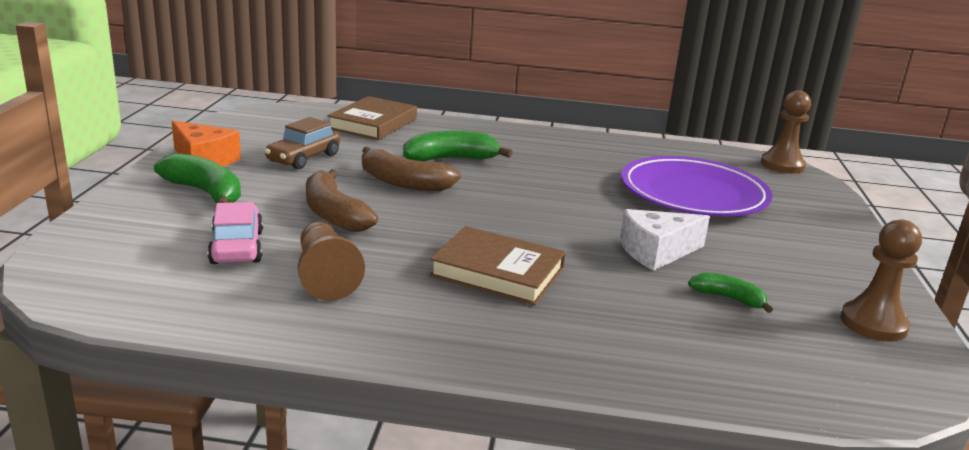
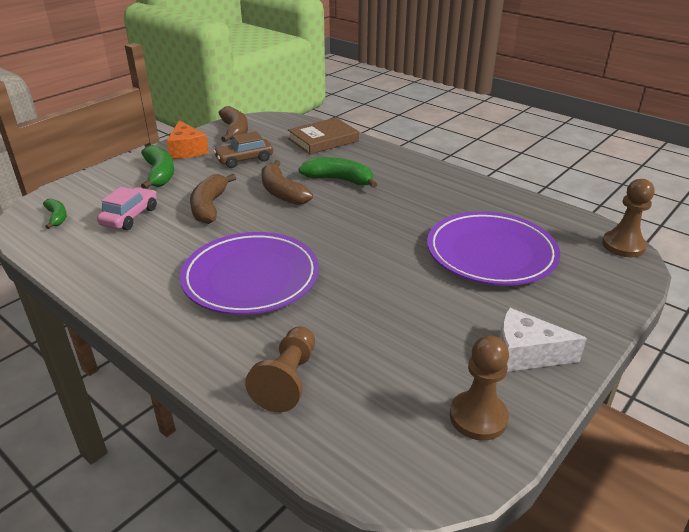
camera: 35 degrees right, 10 degrees up
brown pawn [298,222,365,301] -> brown pawn moved to [245,326,315,412]
brown book [429,226,566,305] -> purple plate [180,232,319,315]
white cheese [620,209,710,271] -> white cheese moved to [499,307,587,372]
green banana [688,273,773,313] -> green banana moved to [43,199,67,229]
none -> brown banana [218,106,248,142]

